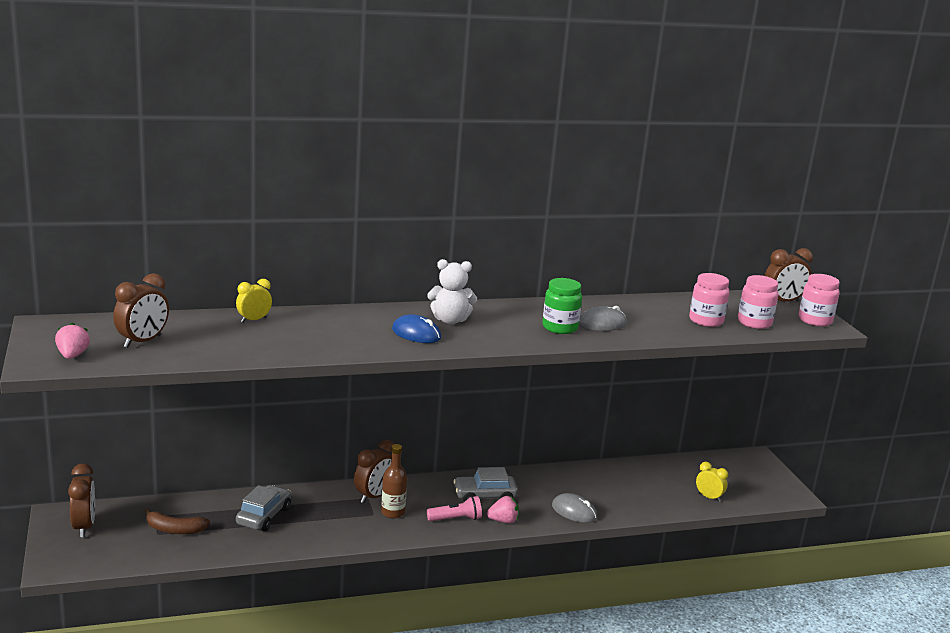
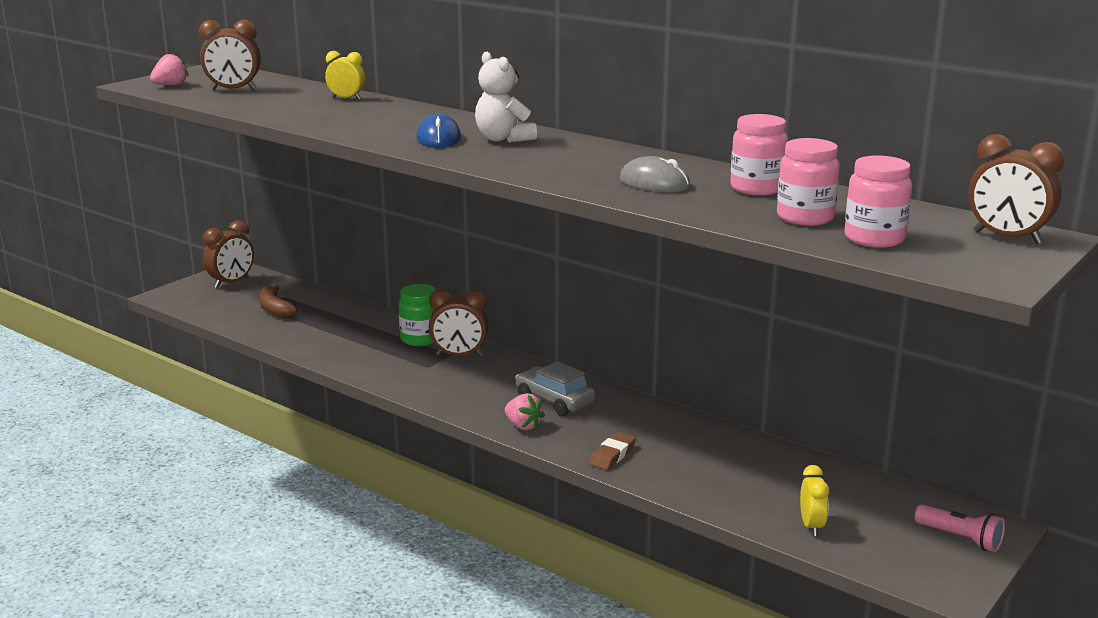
camera: 55 degrees right, 0 degrees up
grey car [236,485,291,531] -> none
brown bottle [381,444,407,518] -> none
pink flashlight [427,496,482,521] -> pink flashlight moved to [915,504,1005,552]
green jar [542,278,582,334] -> green jar moved to [398,284,436,346]
grey mouse [552,493,597,523] -> brown eraser [589,432,636,470]
pink jar [799,274,840,326] -> pink jar moved to [730,114,788,195]

